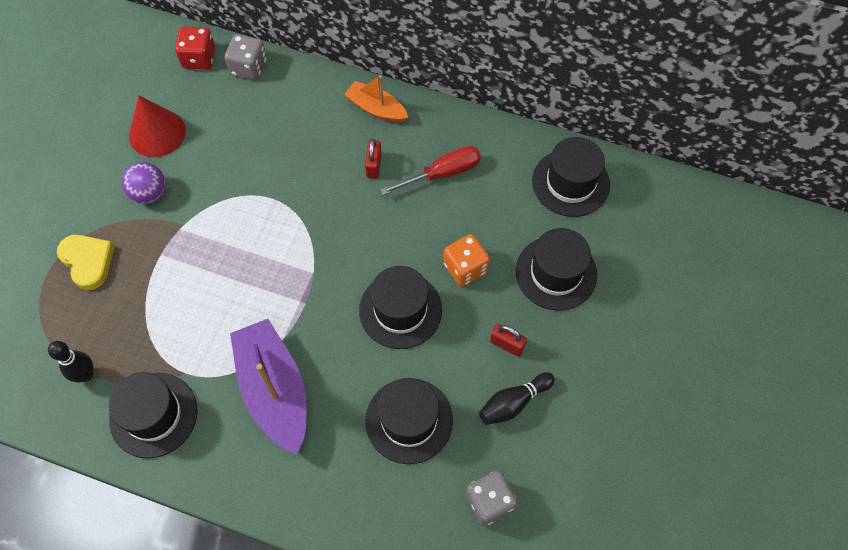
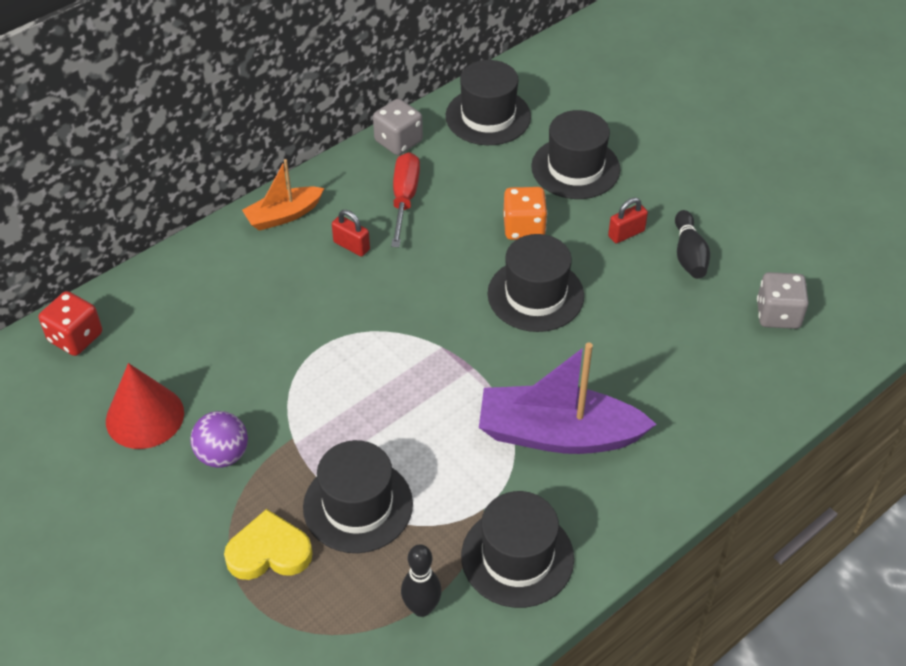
camera: 60 degrees left, 15 degrees down
grey dice [225,34,267,80] -> grey dice moved to [373,98,423,155]
black hat [365,378,453,464] -> black hat moved to [303,440,413,553]

